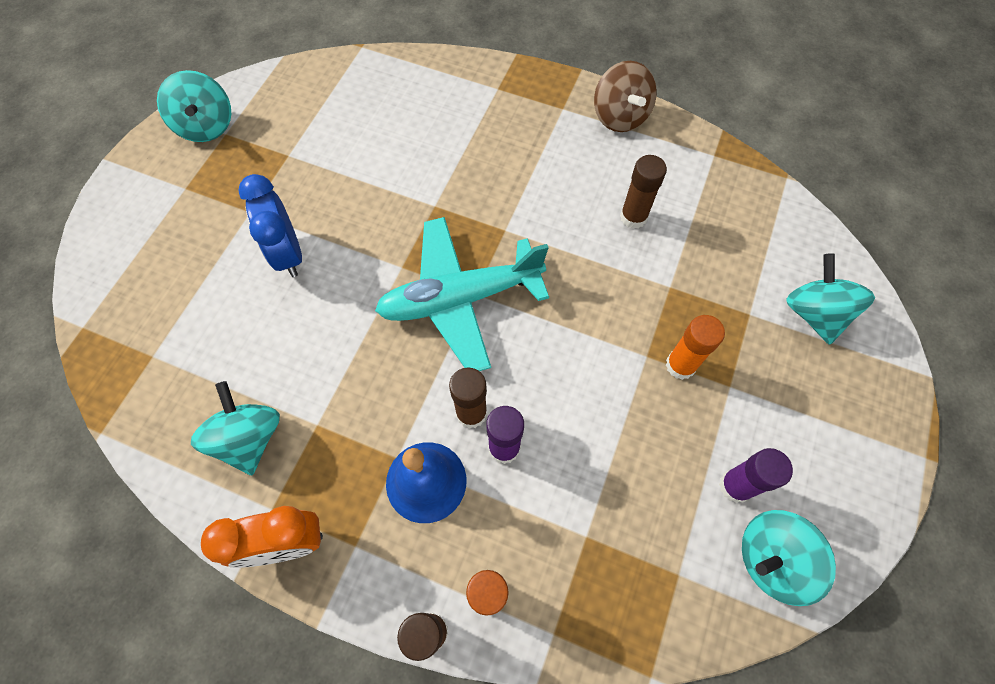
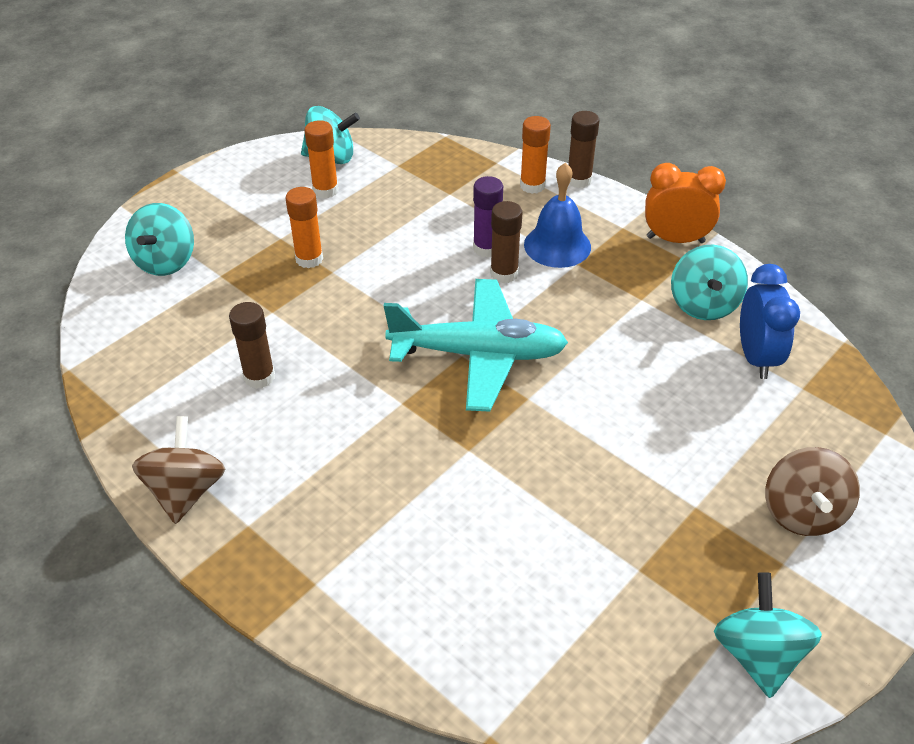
camera: 160 degrees left, 20 degrees down
blue clock [238,174,302,277] -> blue clock moved to [740,264,800,379]
purple glue stick [719,448,793,503] -> orange glue stick [305,120,338,198]
none -> brown spinning top [765,447,860,536]

